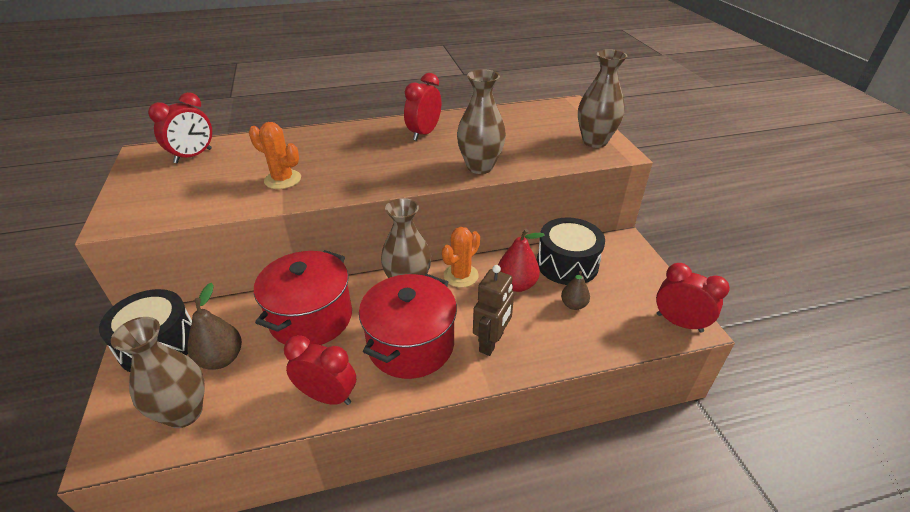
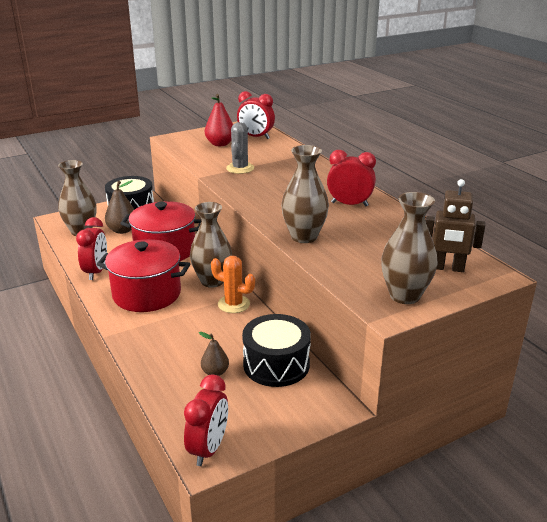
camera: 75 degrees right, 10 degrees down
orange cactus [249,122,301,189] -> grey cactus [226,122,254,174]
brown robot [473,265,514,356] -> brown robot moved to [426,179,485,272]
red pear [498,229,545,292] -> red pear moved to [205,94,233,146]

